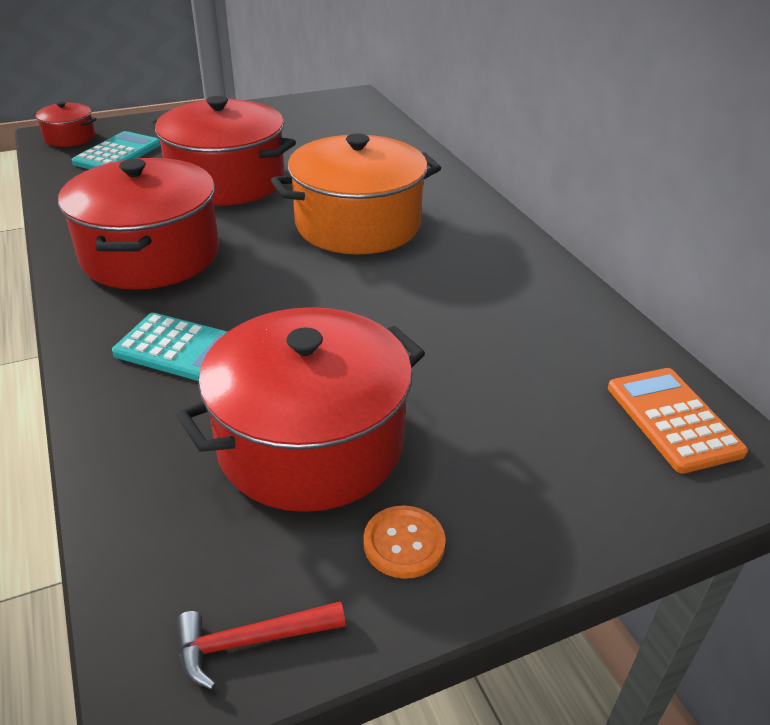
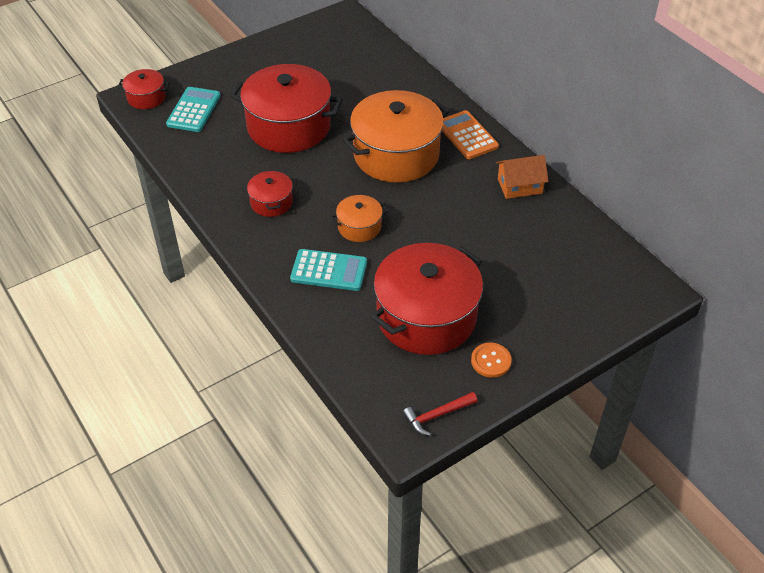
camera: 10 degrees left, 10 degrees up
red pot [58,158,219,290] -> red pot [247,170,293,217], size x0.47
orange calculator [608,368,748,474] -> orange calculator moved to [442,110,499,159]
none -> orange pot [330,195,388,242]
none -> orange house [496,155,548,199]

